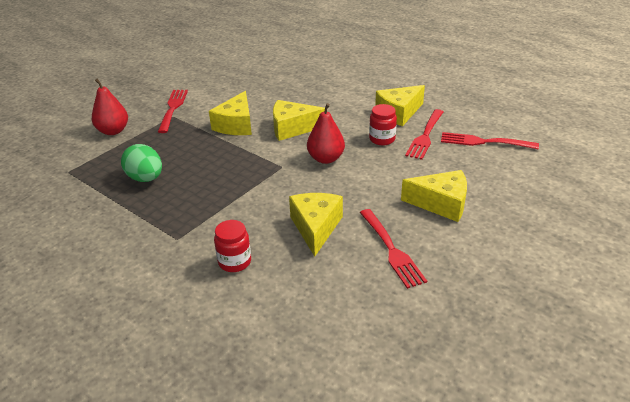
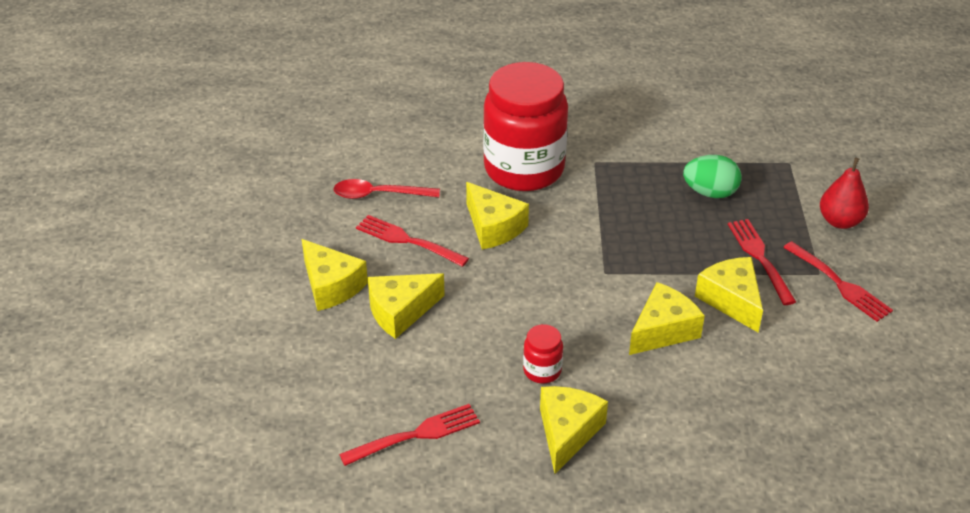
camera: 140 degrees right, 5 degrees up
red jar [214,220,251,272] -> red jar [483,62,568,191], size x2.49
red pear [307,103,345,164] -> none
red fork [405,109,443,160] -> red fork moved to [728,219,796,305]
none -> yellow cheese [302,239,368,311]
none -> red spoon [333,179,440,199]

